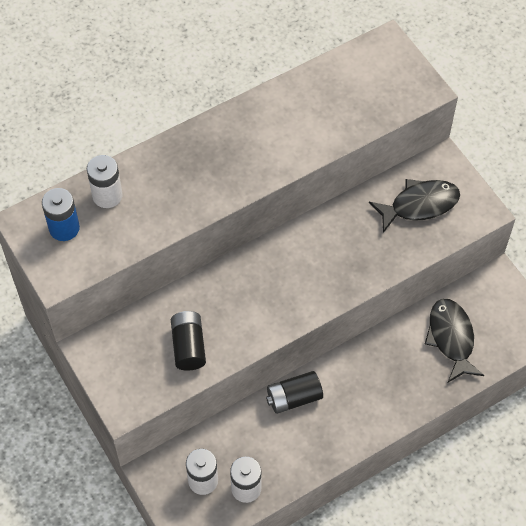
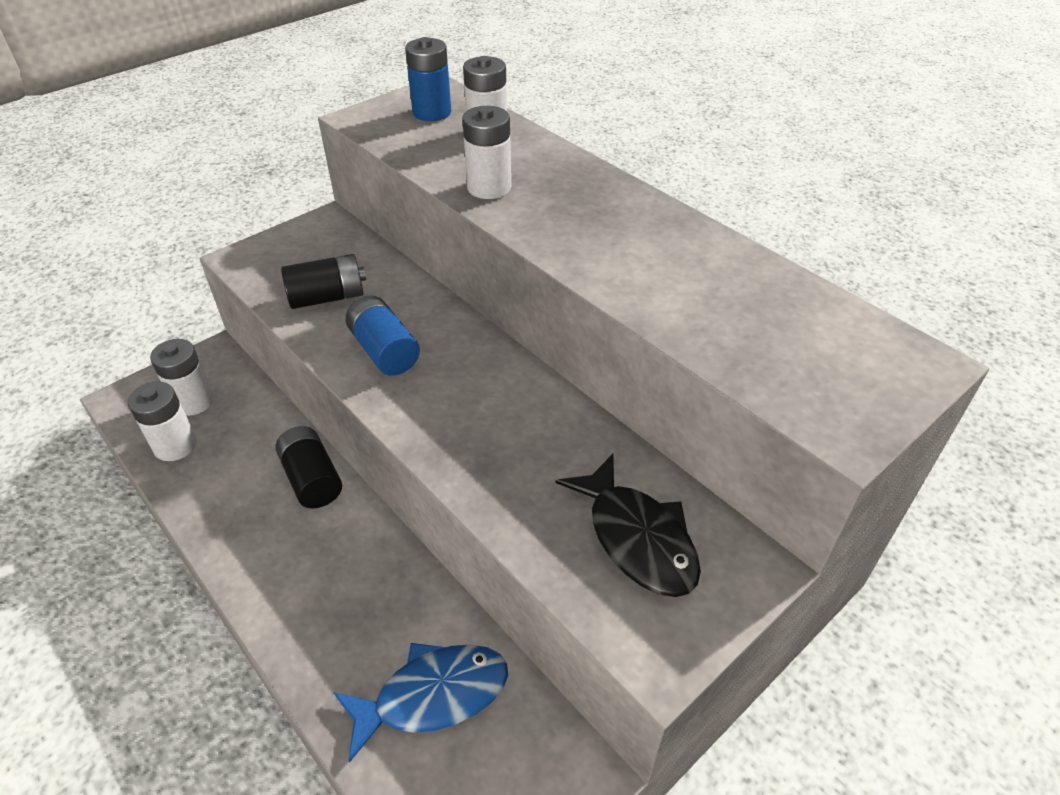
camera: 80 degrees right, 15 degrees down
black fish [425,299,484,383] -> blue fish [333,643,508,763]
none -> blue battery [345,296,420,375]
none -> white battery [462,106,511,199]

